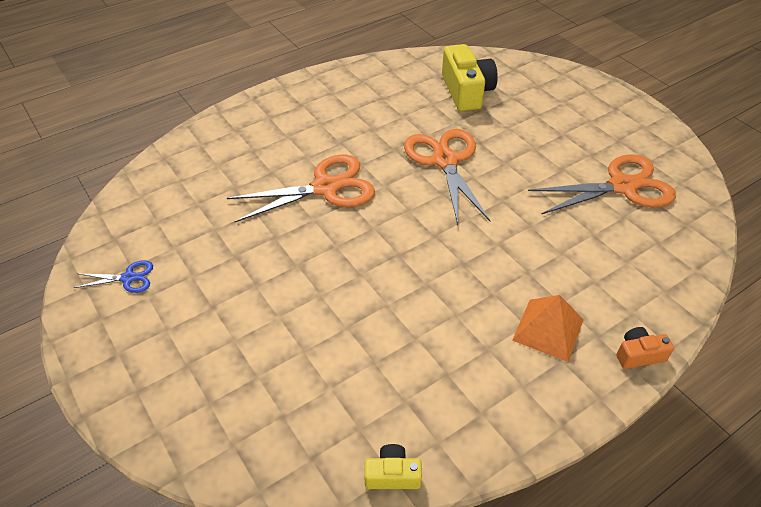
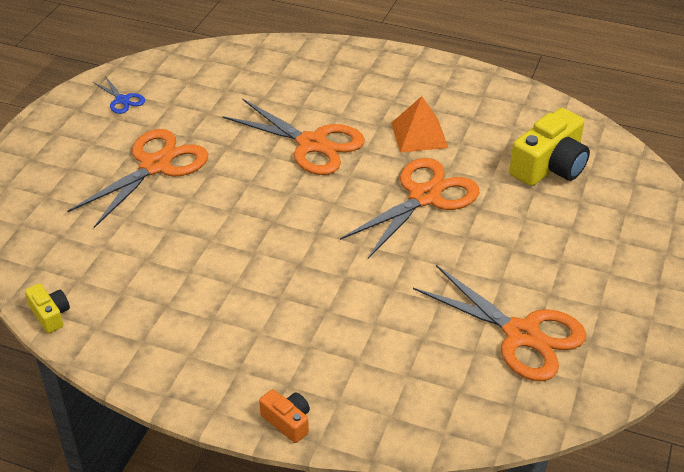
camera: 55 degrees right, 5 degrees down
orange pyramid [512,295,584,362] -> orange pyramid moved to [391,96,448,153]
none -> orange scissors [67,129,208,228]

